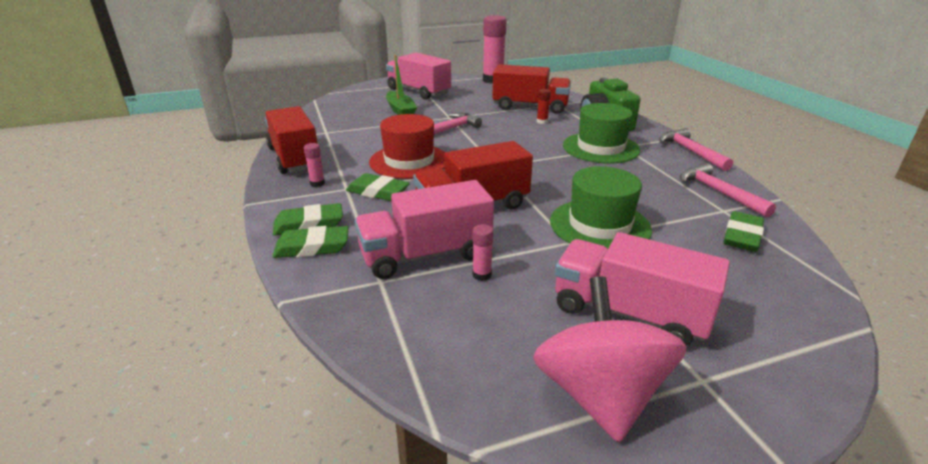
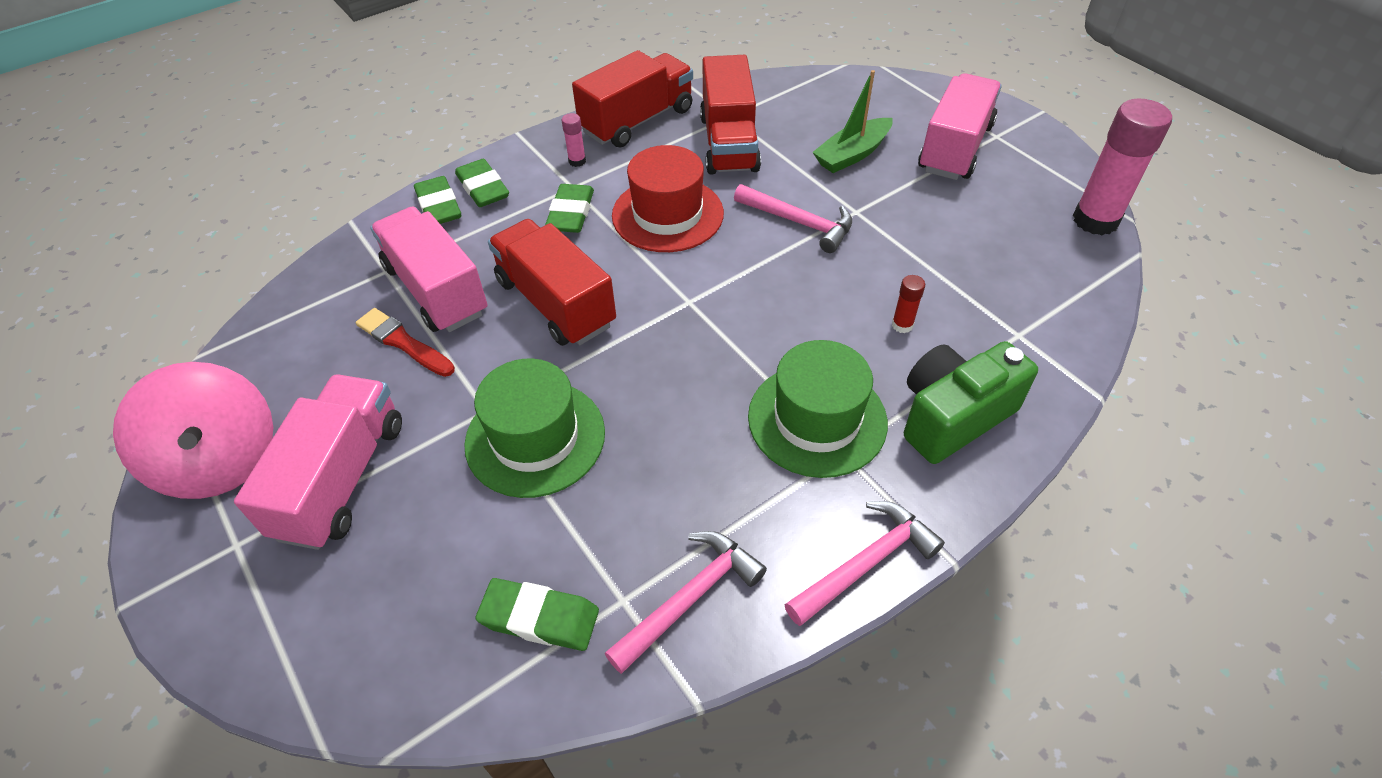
camera: 75 degrees right, 20 degrees up
pink glue stick [472,224,494,281] -> red brush [356,308,455,377]
red truck [492,64,571,114] -> red truck moved to [700,55,761,175]
pink spinning top [533,276,687,443] -> pink spinning top turned 75 degrees clockwise [113,362,273,499]

